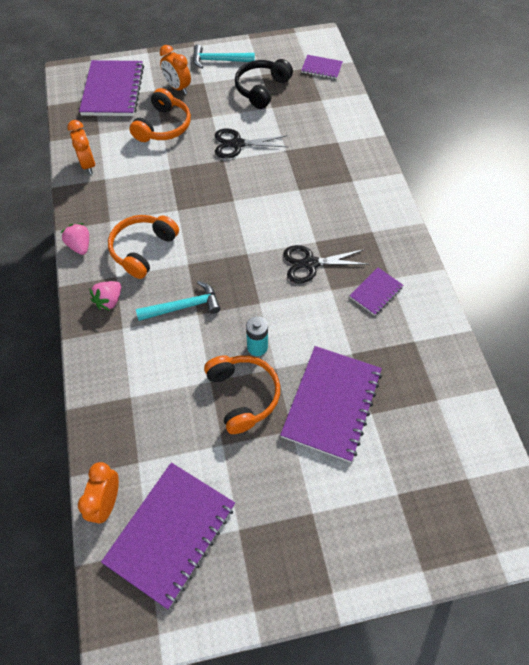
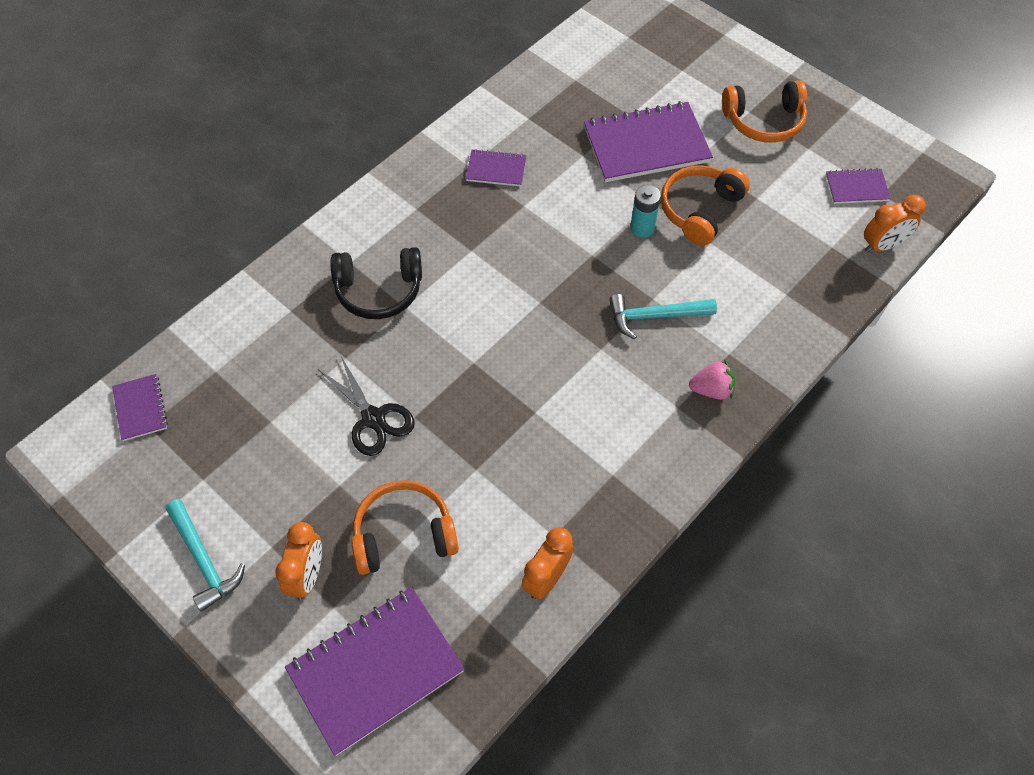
camera: 125 degrees left, 0 degrees up
pink strawberry [60,223,89,255] -> none
purple notebook [101,463,235,609] -> purple notebook [826,168,891,204], size x0.50
orange headphones [108,215,179,279] -> orange headphones moved to [722,80,807,143]
turquoise hammer [136,281,221,321] -> turquoise hammer turned 45 degrees counterclockwise [609,294,717,339]
black headphones [235,59,293,109] -> black headphones moved to [330,247,422,319]
black scissors [283,245,367,283] -> none

